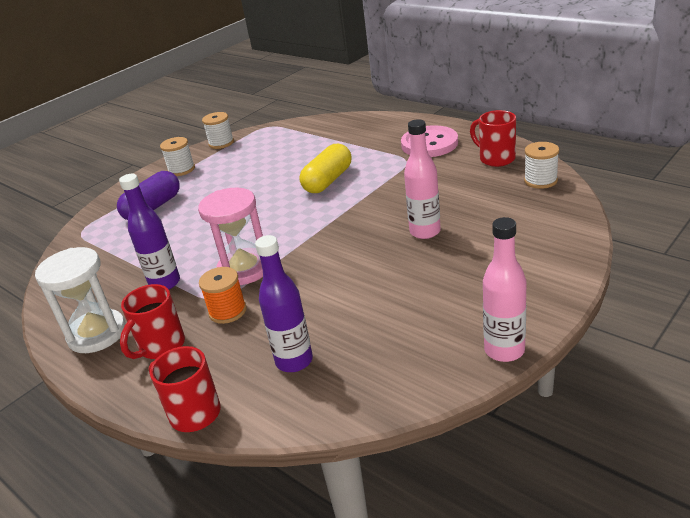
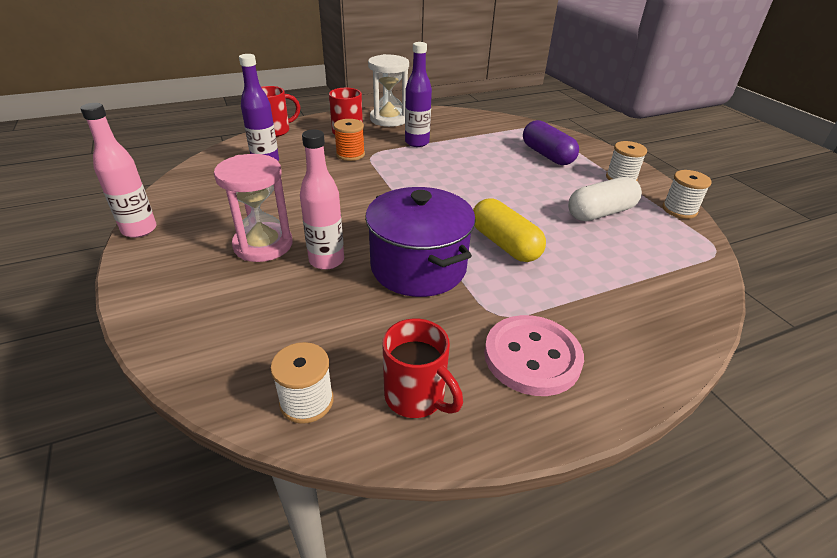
camera: 110 degrees right, 5 degrees up
pink hourglass [198,188,263,285] -> pink hourglass moved to [214,154,292,262]
red mug [470,110,516,167] -> red mug turned 60 degrees clockwise [382,319,463,418]
none -> purple pot [365,187,476,297]
none -> white capsule [568,177,642,221]

